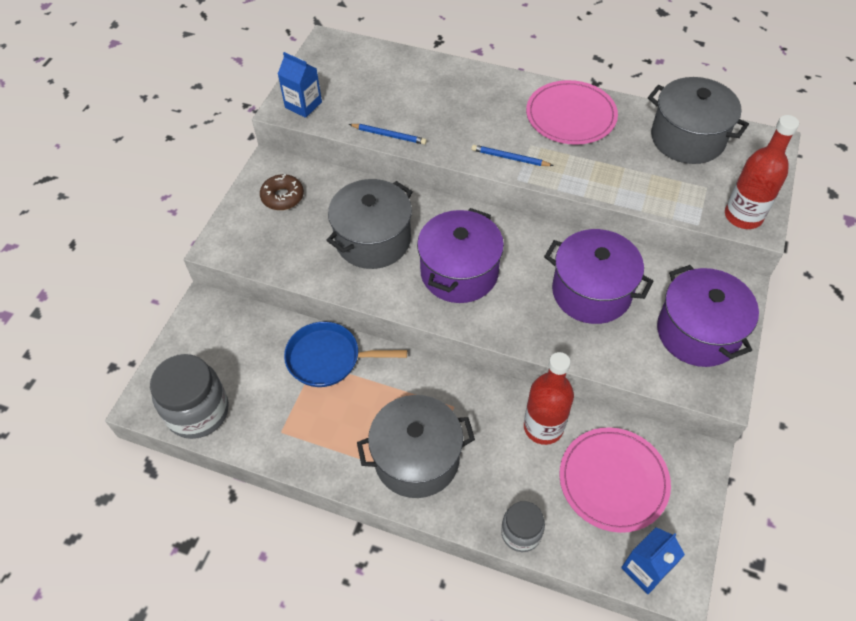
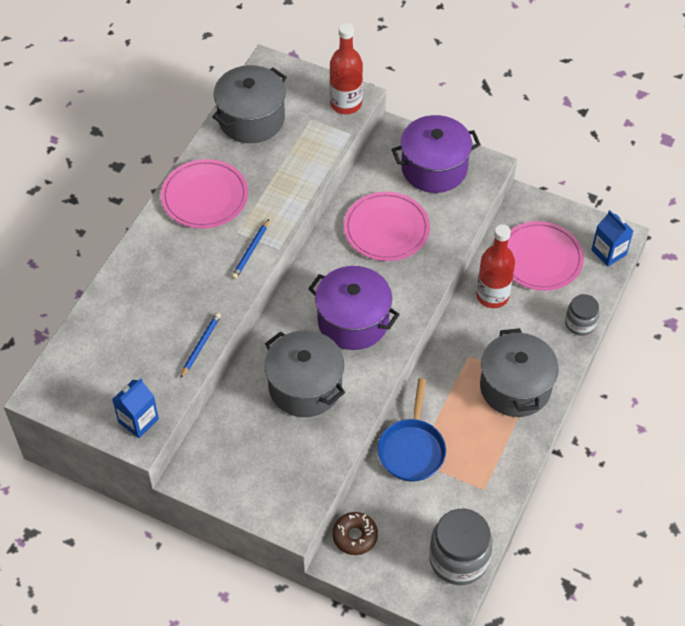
camera: 85 degrees left, 0 degrees up
brown donut [260,174,304,210] -> brown donut moved to [332,512,378,555]
purple pot [544,229,653,324] -> pink plate [344,192,430,261]

